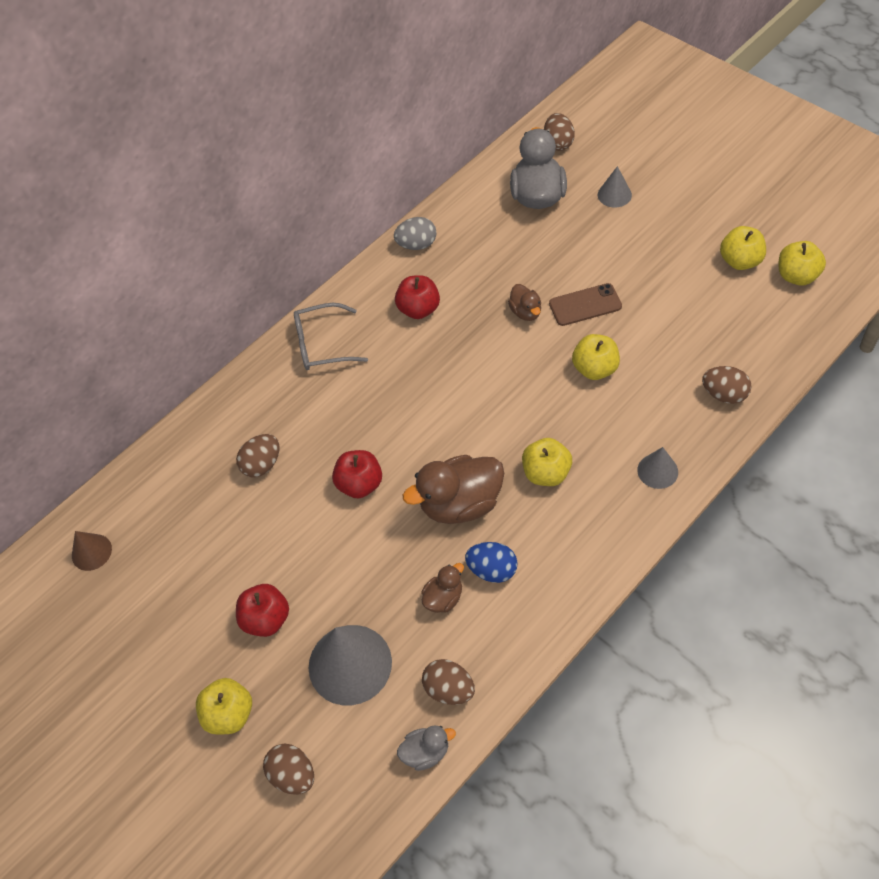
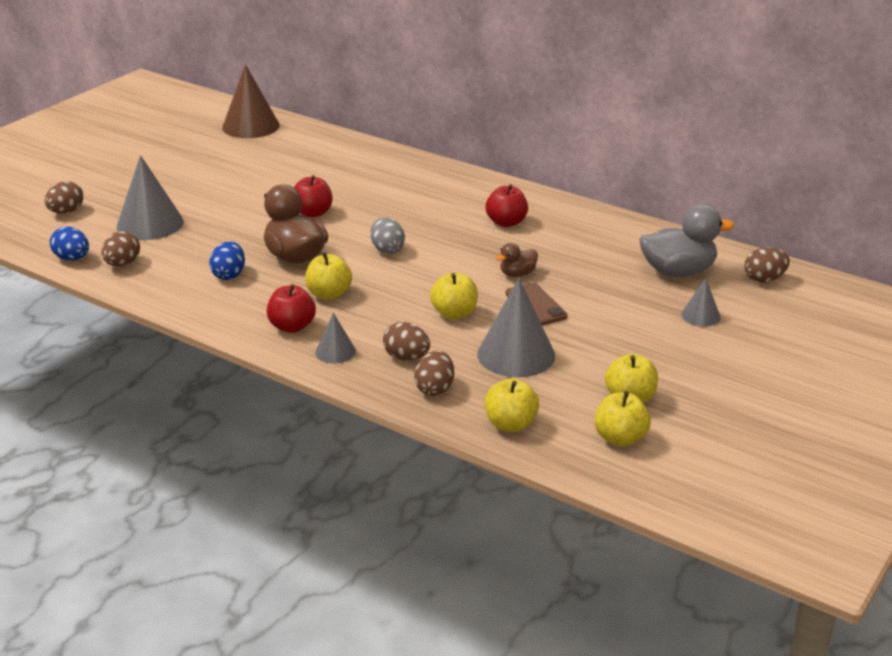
camera: 75 degrees right, 25 degrees down
brown cone [72,531,112,571] -> brown cone [222,64,280,138], size x1.92
yellow apple [196,678,252,735] -> yellow apple moved to [485,378,539,432]
brown egg [236,434,279,477] -> brown egg moved to [383,322,430,361]
red apple [236,584,289,637] -> red apple moved to [267,284,316,333]
grey glasses [294,303,368,370] -> none
grey egg [394,217,436,250] -> grey egg moved to [370,217,405,254]
grey duck [397,725,456,771] -> blue egg [50,227,89,261]
brown duck [421,563,464,613] -> none
none -> grey cone [477,278,555,377]

